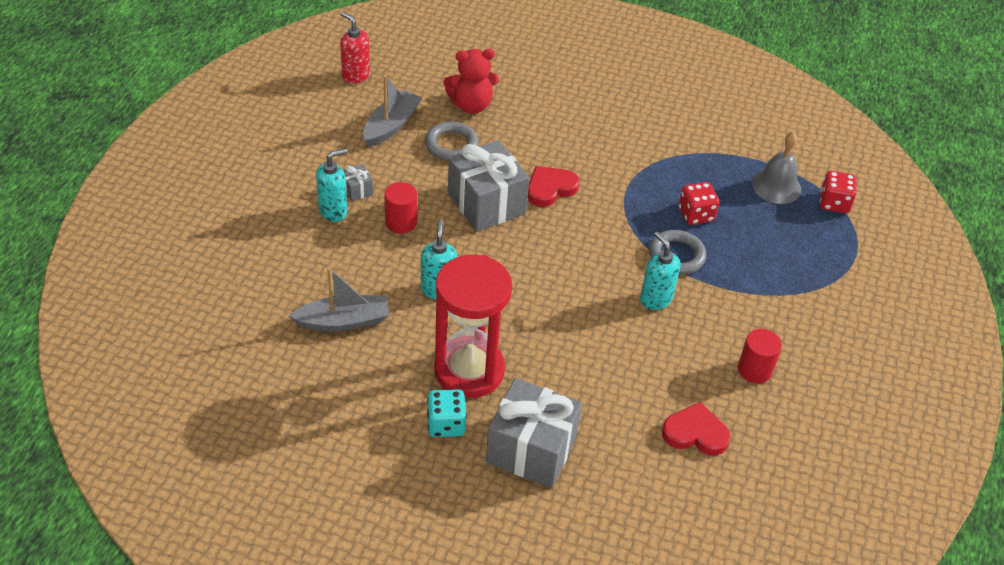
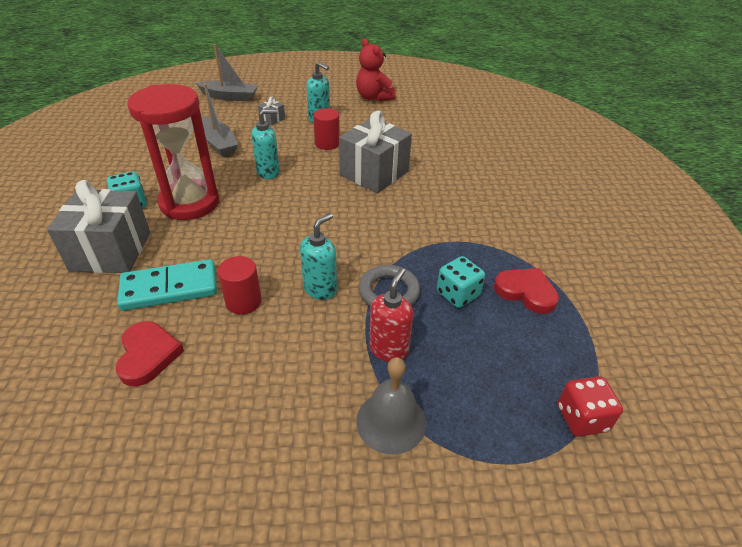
camera: 70 degrees right, 5 degrees down
red soap dispenser [340,12,370,84] -> red soap dispenser moved to [369,268,413,362]
grey gift [343,164,373,202] -> grey gift moved to [258,96,285,126]
grey boat [363,75,422,147] -> grey boat moved to [196,44,259,101]
grey ring [425,122,478,161] -> none
red teddy bear [443,49,499,114] -> red teddy bear moved to [356,38,396,102]
red heart [528,166,580,207] -> red heart moved to [494,268,559,314]
red dice [679,182,719,225] -> turquoise dice [437,256,485,308]
red cylinder [738,329,782,383] -> red cylinder moved to [218,256,262,315]
grey bell [752,132,801,204] -> grey bell moved to [356,357,426,455]
none -> turquoise domino [117,259,217,311]

